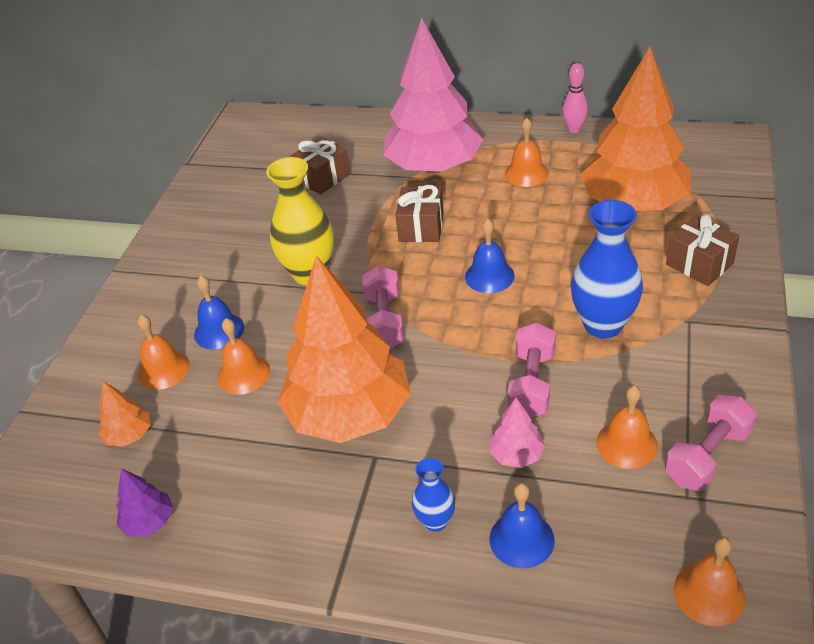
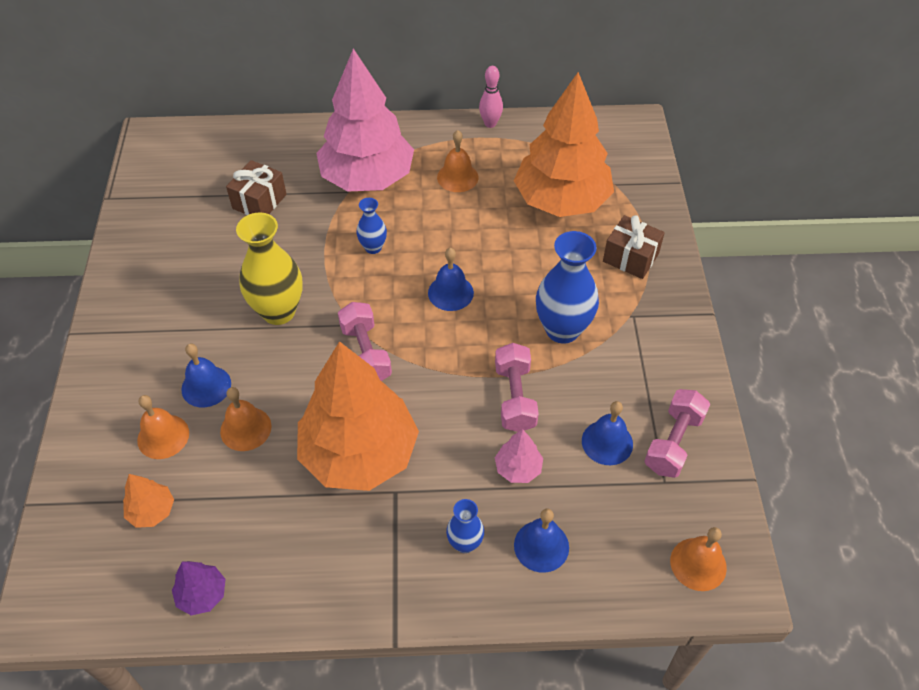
camera: 20 degrees left, 10 degrees up
brown gift [395,185,444,242] -> blue vase [356,198,387,254]
orange bell [596,386,658,469] -> blue bell [582,401,633,465]

